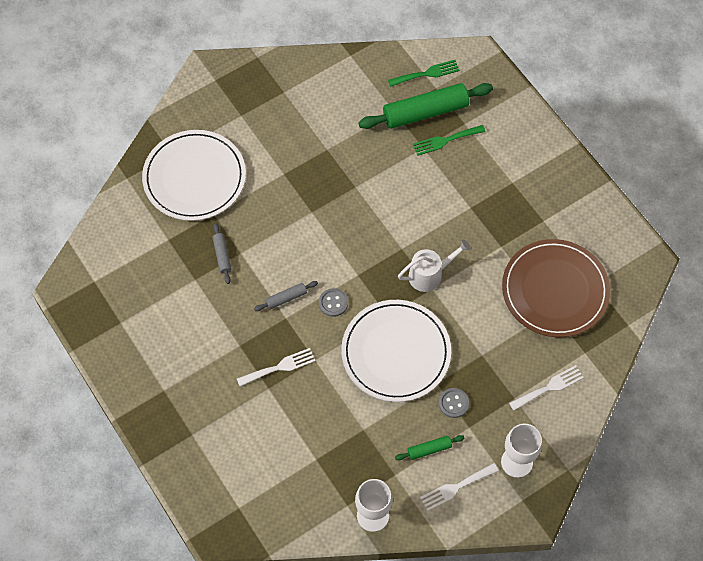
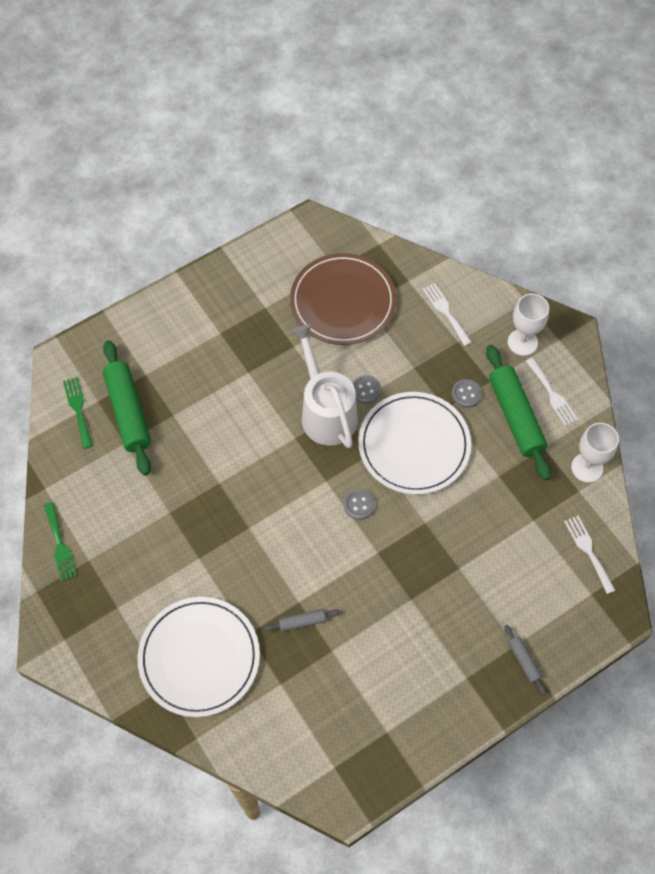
camera: 90 degrees left, 0 degrees up
white fork [237,348,315,387] -> white fork moved to [564,516,616,594]
grey rolling pin [254,281,318,311] -> grey rolling pin moved to [504,625,546,695]
green rolling pin [395,435,464,460] -> green rolling pin [486,345,551,480], size x2.17
white watering can [398,240,471,292] -> white watering can [291,324,358,448], size x1.64
green fork [413,125,486,156] -> green fork moved to [44,502,77,582]
none -> grey button [352,375,381,404]

